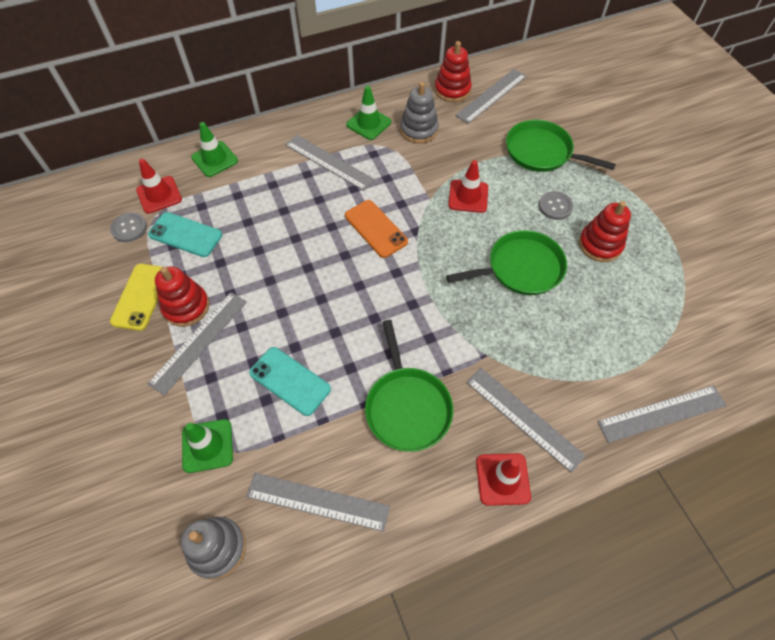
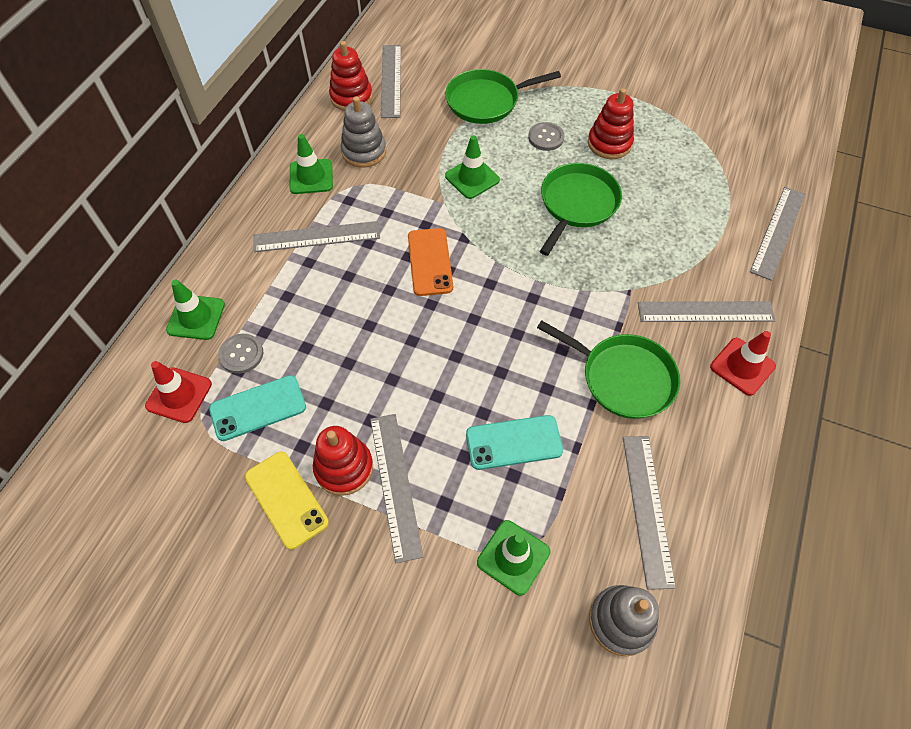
camera: 45 degrees left, 0 degrees up
grey button [110,212,147,242] -> grey button moved to [218,334,263,374]
grey ruler [246,473,390,532] -> grey ruler turned 60 degrees counterclockwise [623,436,676,590]
orange phone [345,200,408,258] -> orange phone turned 75 degrees clockwise [408,228,453,296]
red traffic cone [448,160,488,213] -> green traffic cone [445,135,500,199]

